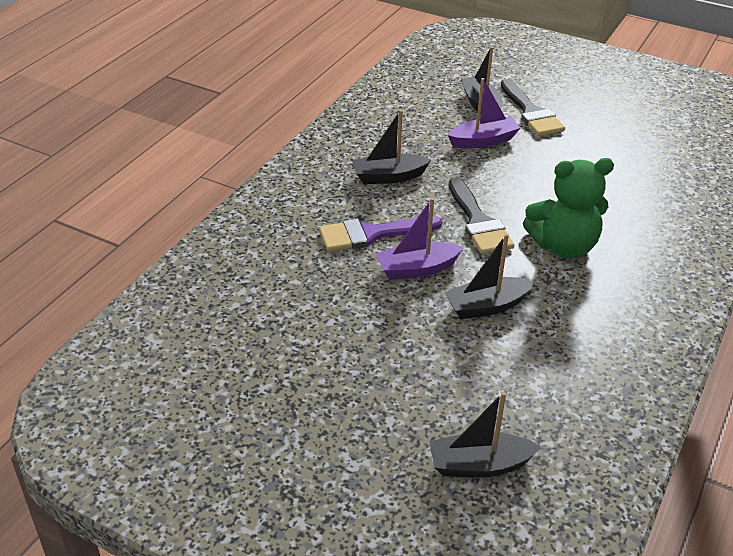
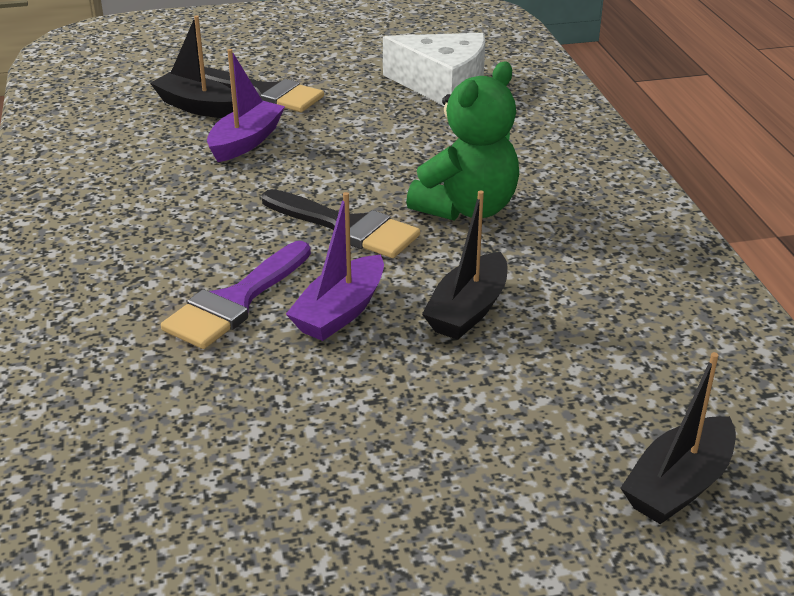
camera: 40 degrees left, 5 degrees down
black boat [352,110,432,184] -> none
none -> white cheese [383,33,485,106]

